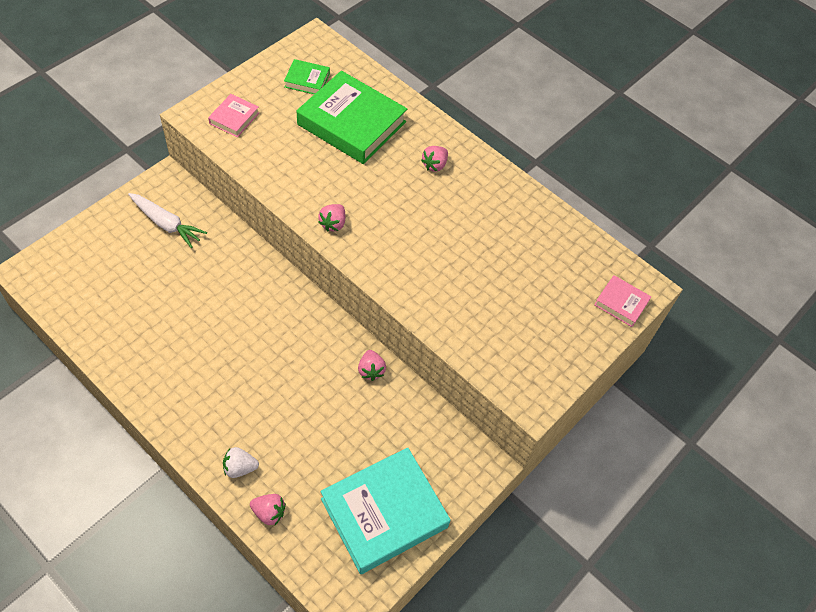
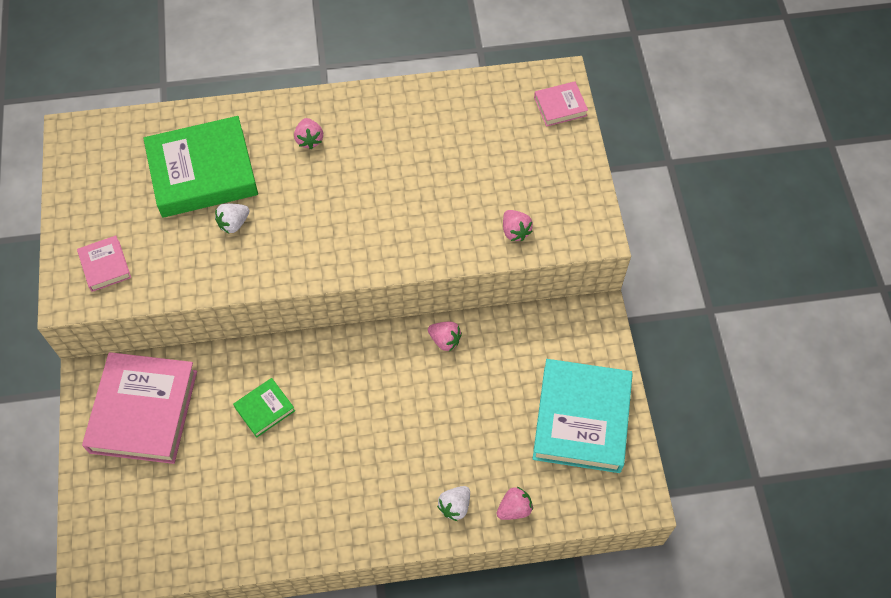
camera: 45 degrees left, 5 degrees up
white carrot [128,193,207,248] -> pink book [82,352,197,464]
green book [284,59,330,94] -> green book moved to [233,378,295,438]
pink strawberry [318,204,345,232] -> pink strawberry moved to [503,210,533,241]
none -> white strawberry [215,204,250,233]

